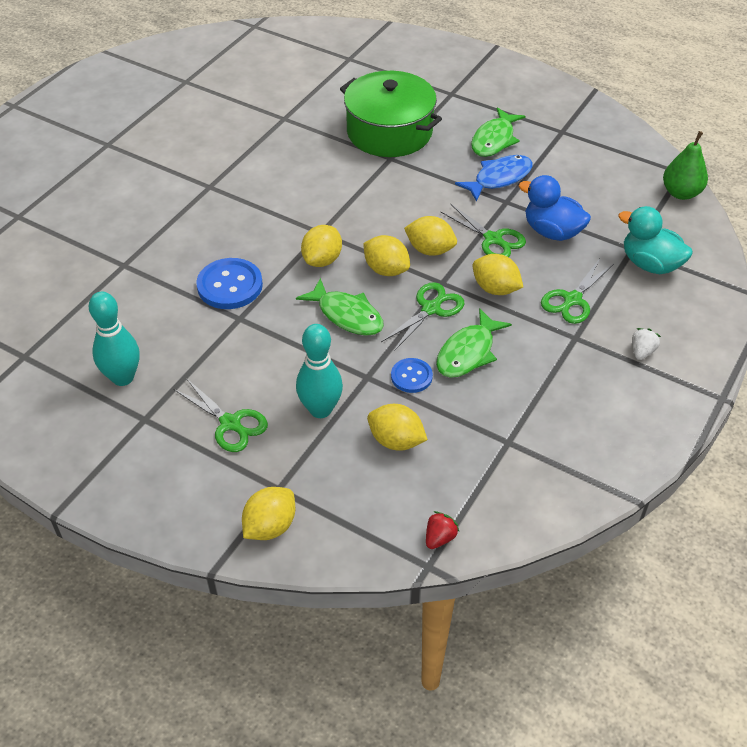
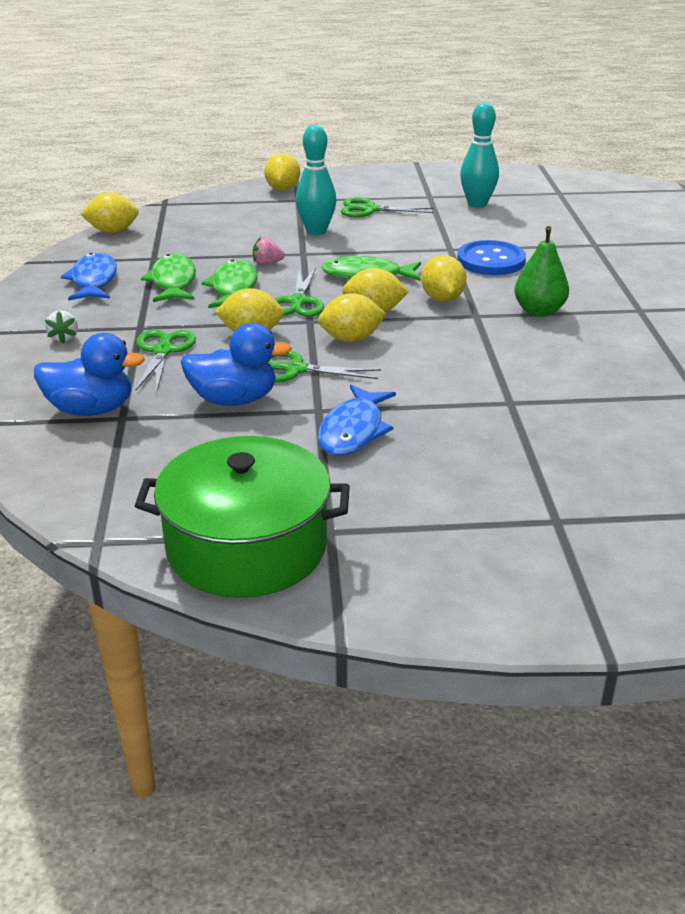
camera: 145 degrees right, 15 degrees down
green pot [340,71,442,157] -> green pot moved to [135,436,350,598]
yellow lemon [367,404,428,451] -> yellow lemon moved to [81,193,139,233]
blue button [391,358,433,393] -> pink strawberry [253,237,285,265]
red strawberry [426,511,459,549] -> none
green fish [471,107,525,157] -> green fish moved to [141,254,196,302]
turquoise duck [618,206,693,274] -> blue duck [34,333,145,416]
green pear [663,131,708,200] -> green pear moved to [514,226,569,317]
none -> blue fish [61,253,117,301]

